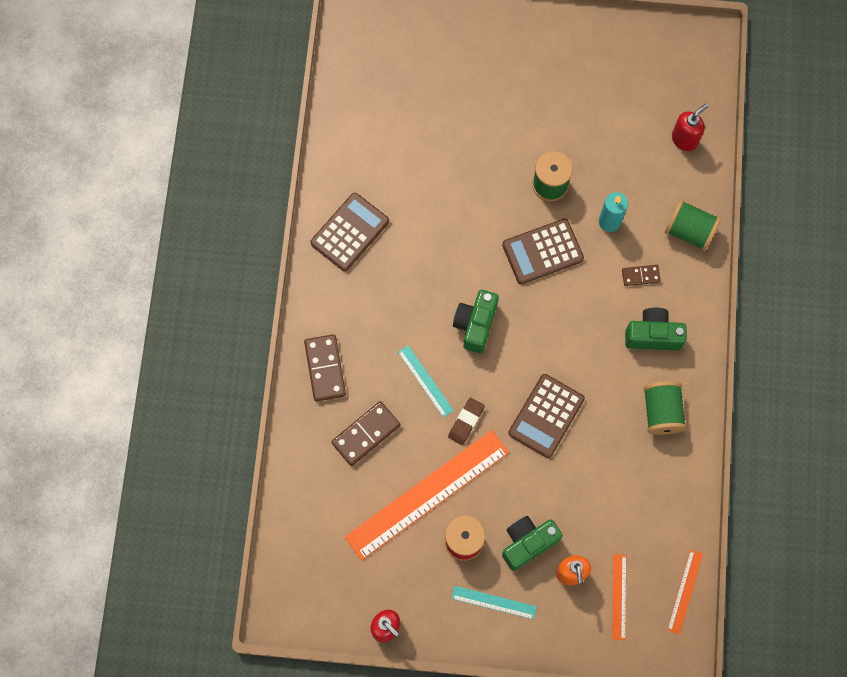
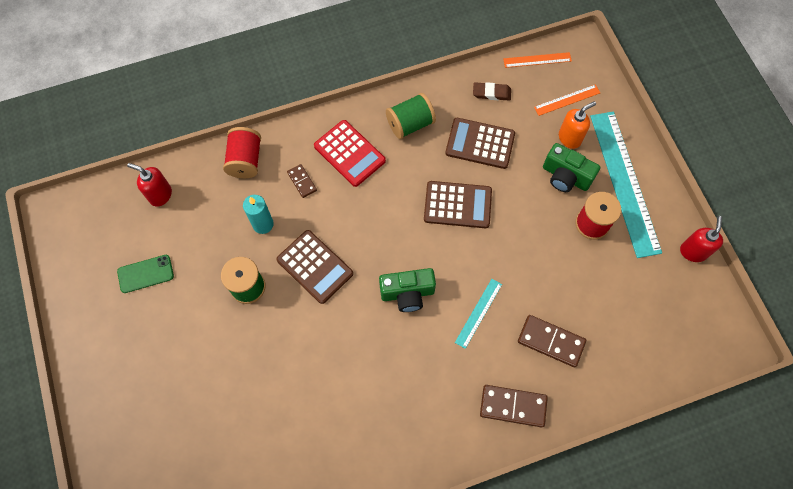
camera: 115 degrees left, 5 degrees down
brown domino [304,334,346,402] -> brown domino turned 45 degrees clockwise [480,385,548,428]
brown calculator [310,193,389,271] -> brown calculator moved to [445,118,515,169]
orange ruler [345,430,509,560] -> none
brown eraser [448,397,485,445] -> brown eraser moved to [473,82,511,101]
turquoise ruler [451,586,537,620] -> turquoise ruler [590,111,662,258], size x2.21
green camera [625,308,687,350] -> red calculator [314,120,386,187]
green spool [665,199,721,251] -> red spool [223,127,261,178]
none -> green phone [117,255,174,293]

